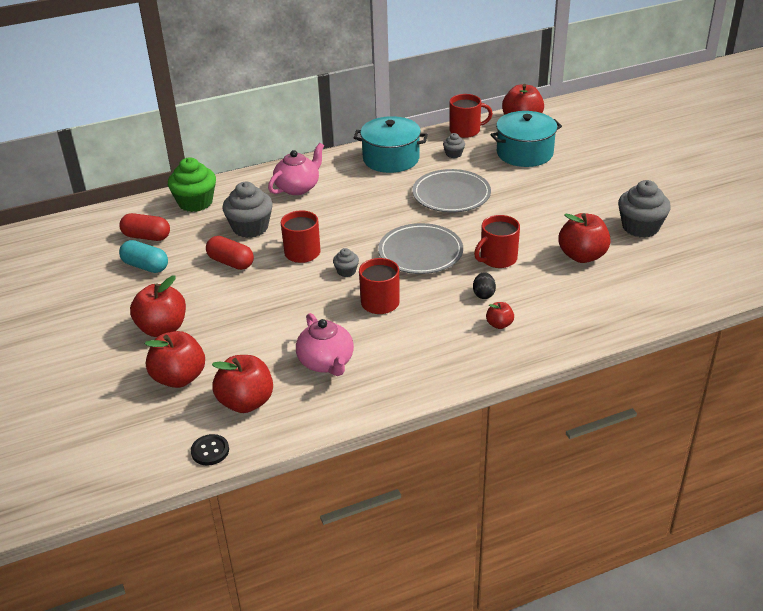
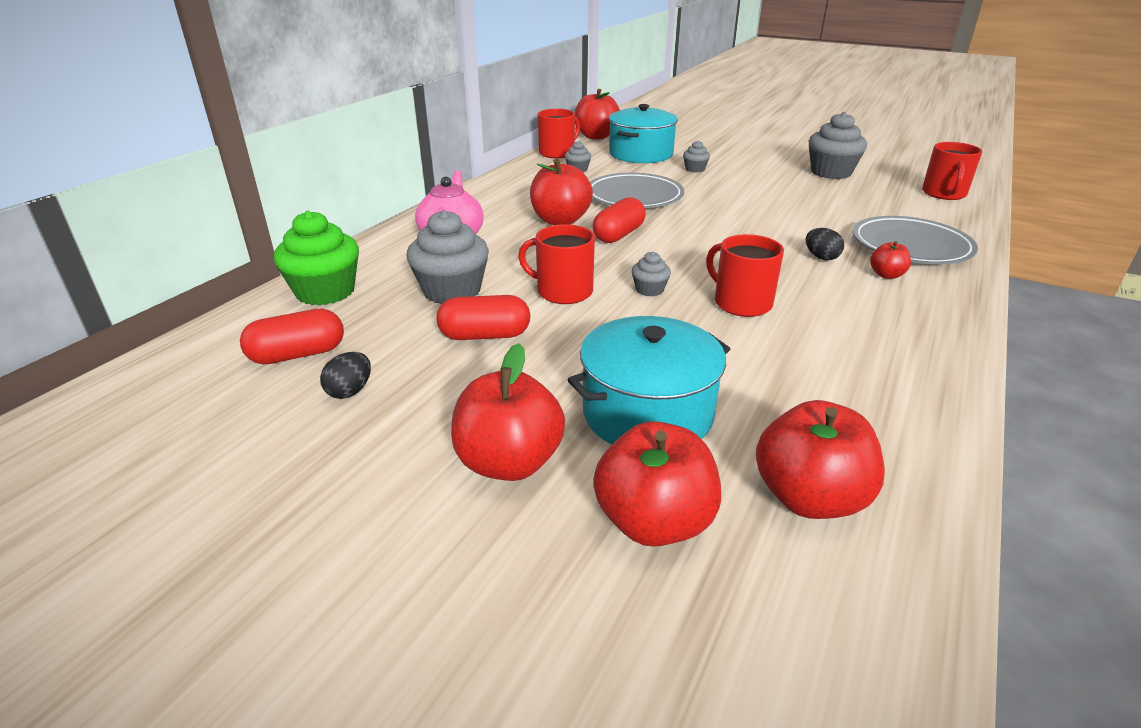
camera: 40 degrees left, 5 degrees down
turquoise capsule [119,240,168,273] -> black egg [320,352,371,399]
black button [191,434,229,466] -> none
pink teapot [296,313,354,376] -> none
turquoise pot [354,116,428,173] -> turquoise pot moved to [568,316,730,445]
grey plate [378,223,463,274] -> grey plate moved to [853,216,978,264]
red mug [474,215,520,268] -> red mug moved to [922,142,983,200]
red apple [559,213,611,263] -> red apple moved to [530,159,593,225]
none -> red capsule [593,197,646,243]
none -> grey cupcake [683,140,710,172]

